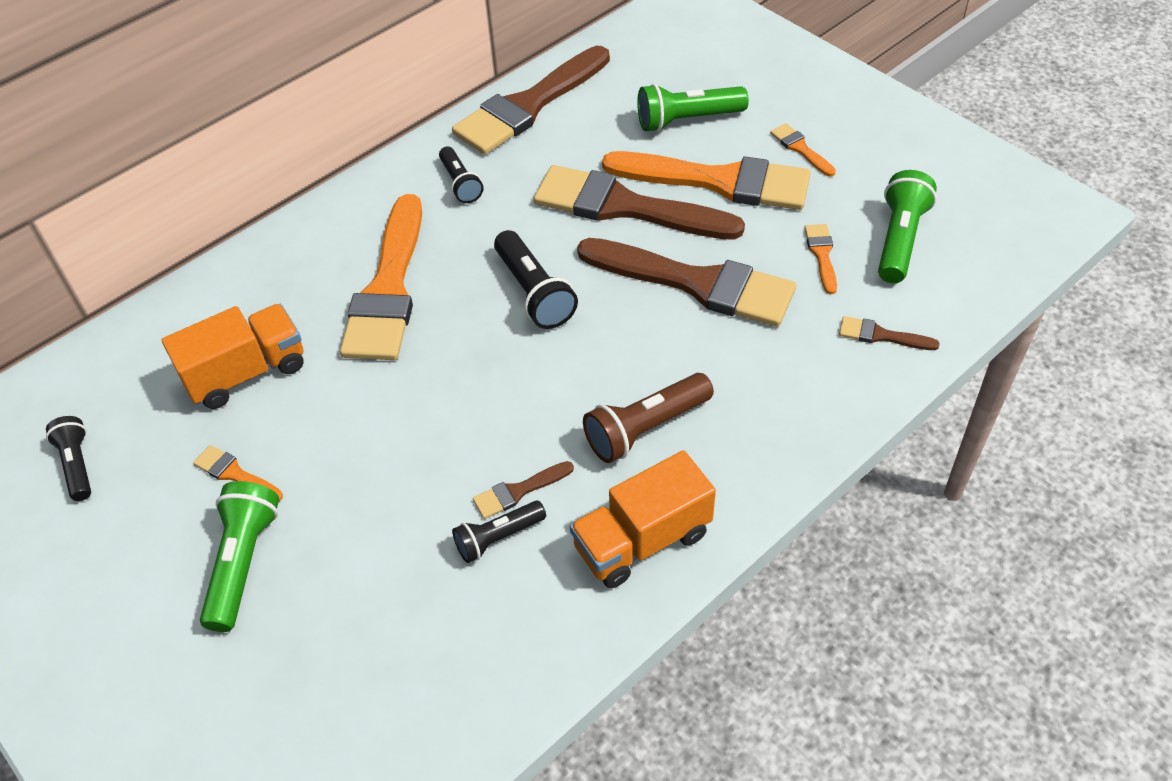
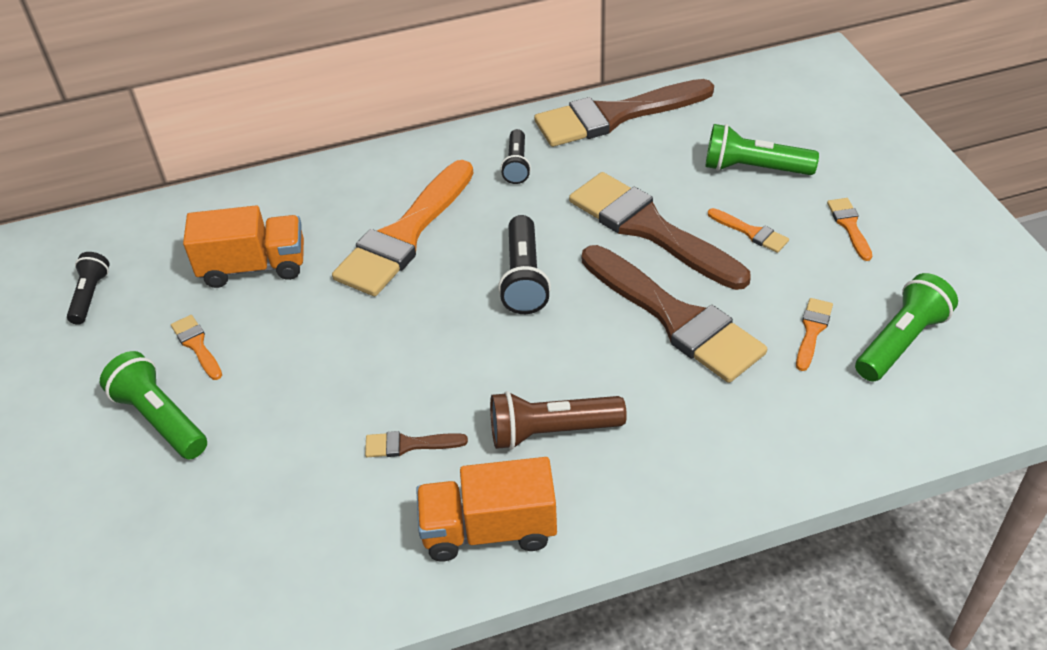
camera: 25 degrees right, 5 degrees down
green flashlight [200,481,279,632] -> green flashlight turned 75 degrees counterclockwise [100,351,207,459]
black flashlight [452,501,546,563] -> none
orange brush [602,151,811,210] -> orange brush [708,208,789,253], size x0.42
brown brush [839,316,940,350] -> none

